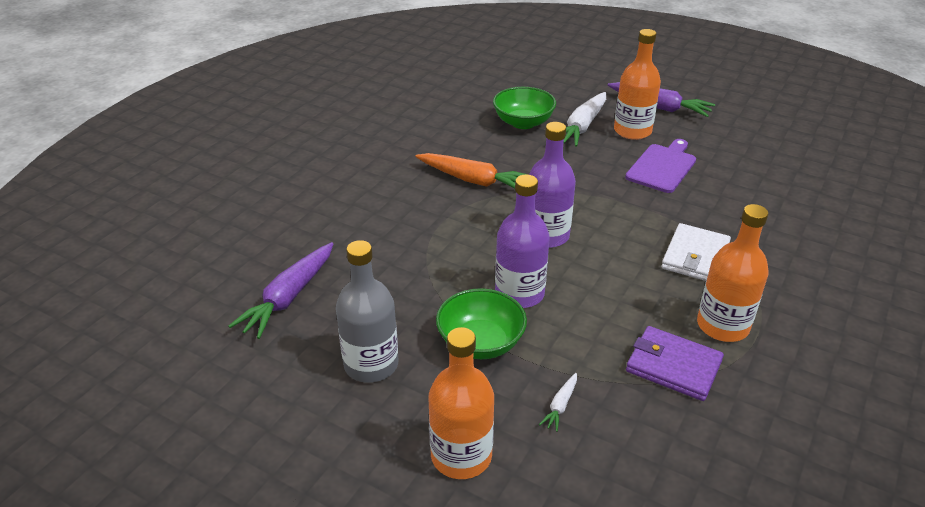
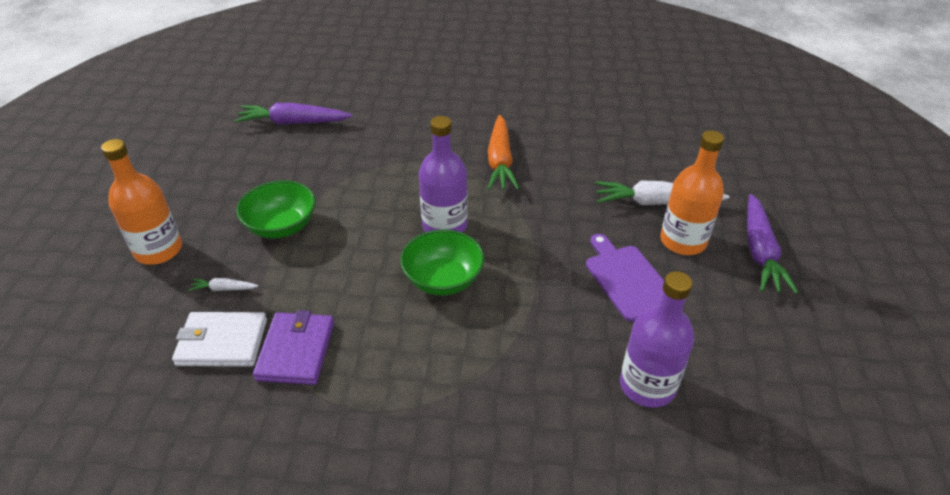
camera: 65 degrees right, 5 degrees up
grey bottle [336,240,398,383] -> none
green bowl [493,87,556,129] -> green bowl moved to [400,229,484,295]
purple bottle [495,174,550,308] -> purple bottle moved to [620,271,694,408]
purple cutting board [625,139,696,193] -> purple cutting board turned 120 degrees counterclockwise [586,234,664,322]
white wallet [661,223,731,281] -> white wallet moved to [172,312,267,367]
orange bottle [697,204,769,342] -> none

